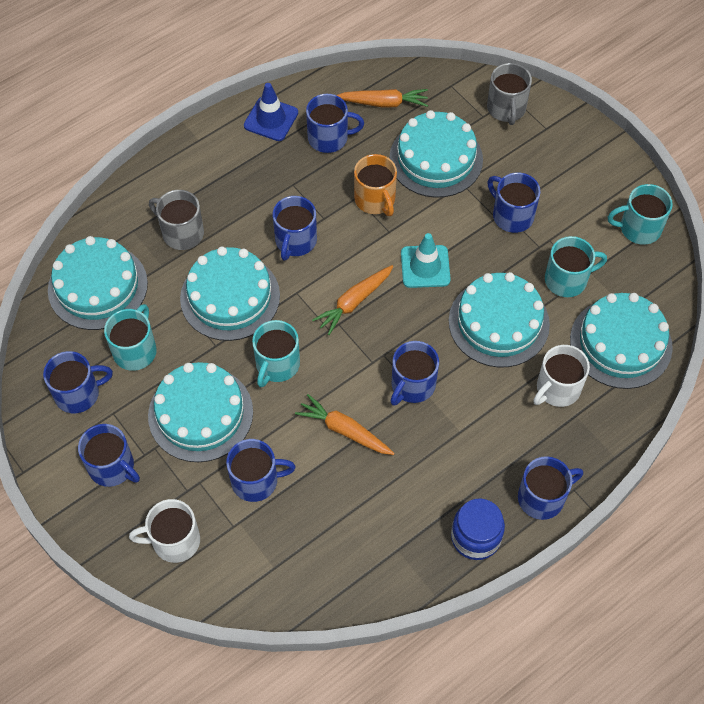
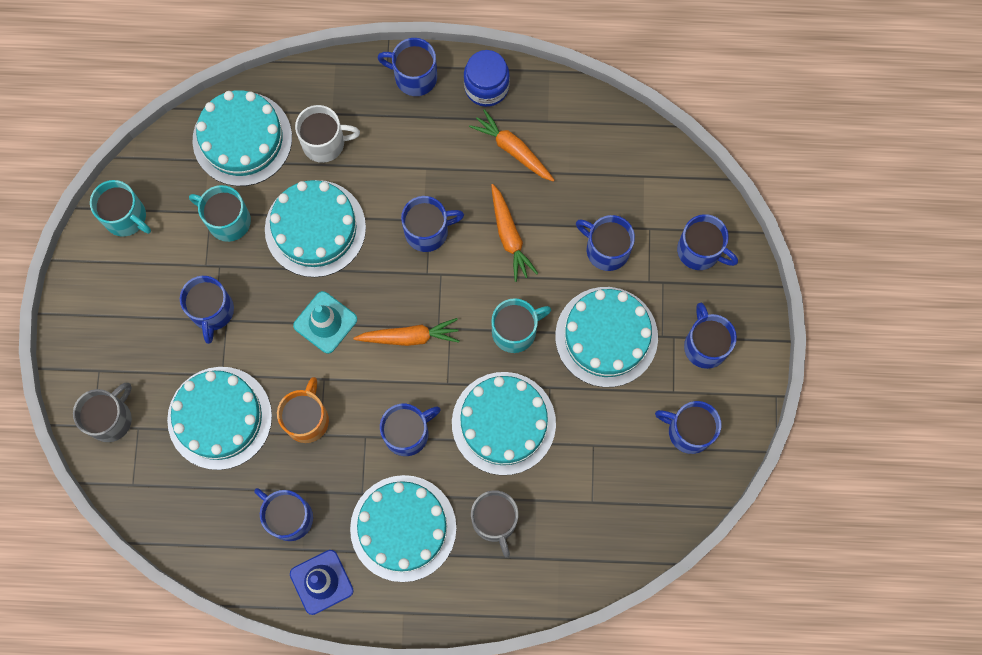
camera: 140 degrees left, 15 degrees up
turquoise cake [48,236,148,330] -> turquoise cake moved to [350,475,456,582]
turquoise mug [104,304,157,371] -> none
white mug [129,499,200,563] -> blue mug [677,214,738,270]
orange carrot [337,89,428,107] -> orange carrot moved to [469,109,555,182]

